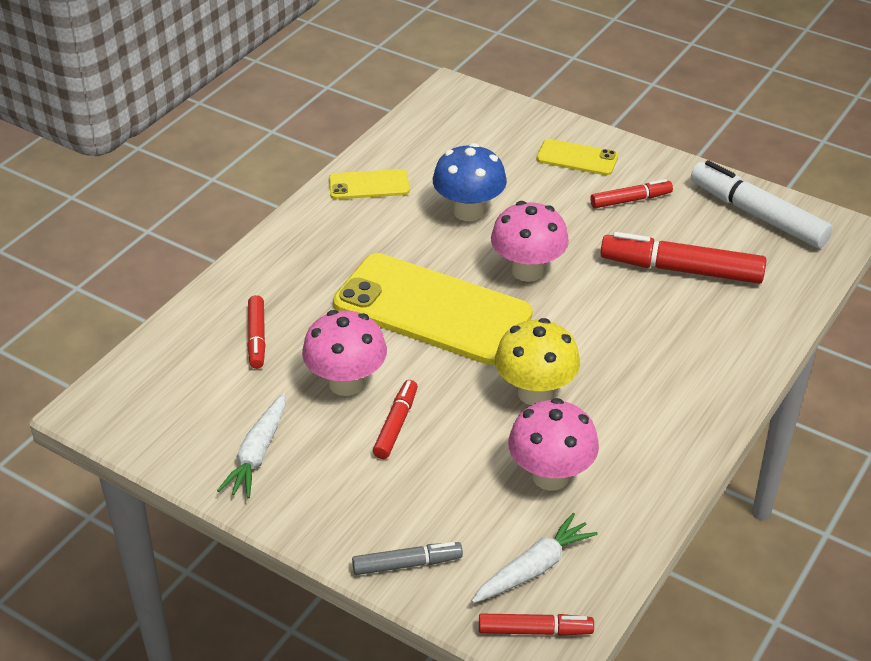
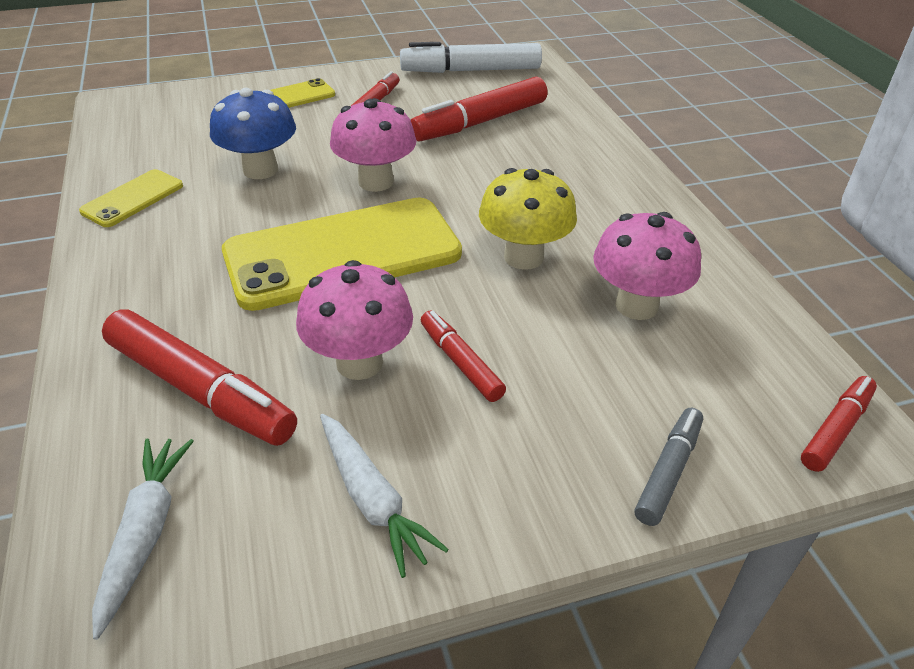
camera: 50 degrees left, 0 degrees up
red marker [247,295,266,369] -> red marker [102,309,297,446], size x1.81
white carrot [472,513,598,603] -> white carrot moved to [92,438,194,640]

